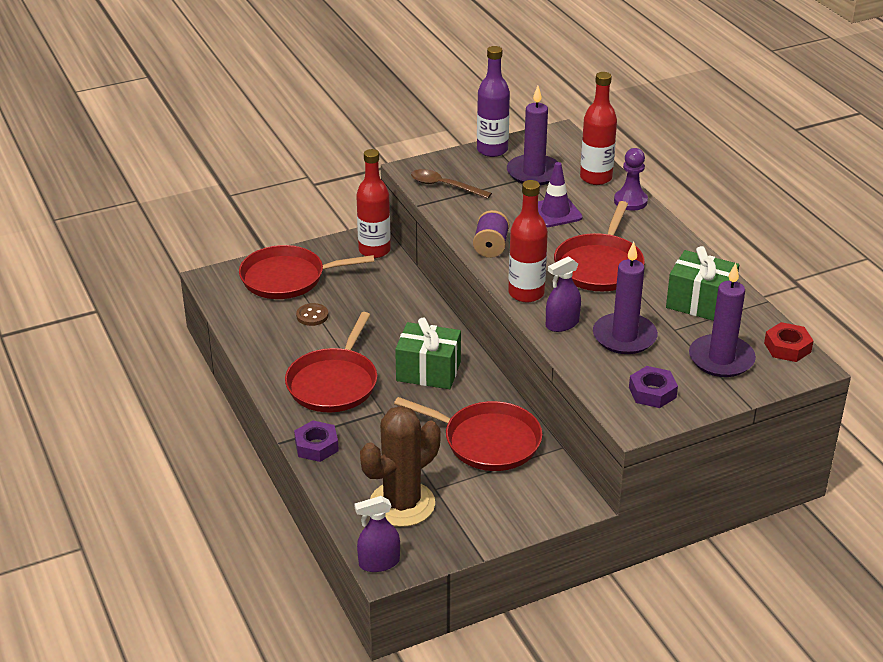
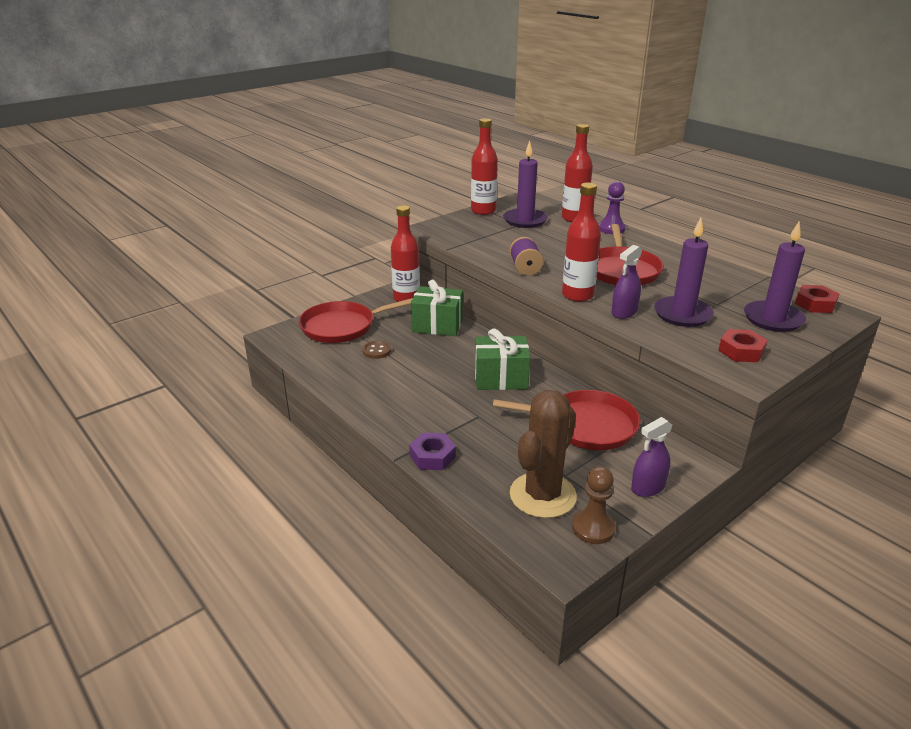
camera: 15 degrees left, 5 degrees down
red pan [285,312,377,412] -> none
purple spray bottle [354,496,400,572] -> purple spray bottle moved to [631,417,673,497]
brown spoon [411,169,492,199] -> none
purple bottle [477,46,510,157] -> red bottle [471,118,498,215]
purple traffic cone [538,162,583,227] -> none
purple nut [629,366,678,408] -> red nut [718,329,768,362]
green gift [666,246,739,321] -> green gift moved to [411,280,463,336]
none -> brown pawn [572,466,616,544]

